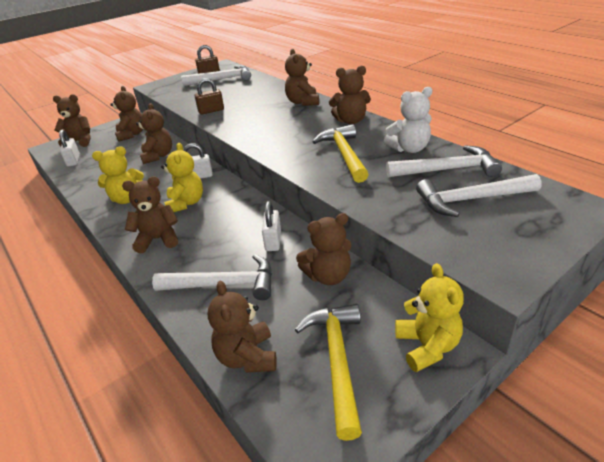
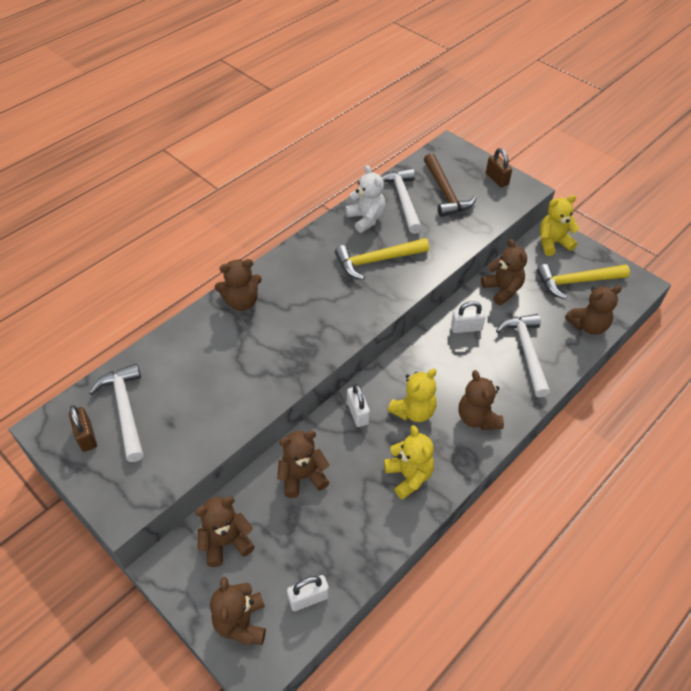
camera: 100 degrees left, 15 degrees up
yellow teddy bear [161,143,203,212] -> yellow teddy bear turned 150 degrees clockwise [387,369,437,422]
brown padlock [195,78,224,115] -> brown padlock moved to [486,148,512,187]
brown teddy bear [329,66,371,124] -> none
white hammer [416,174,542,217] -> brown hammer [424,153,477,217]

